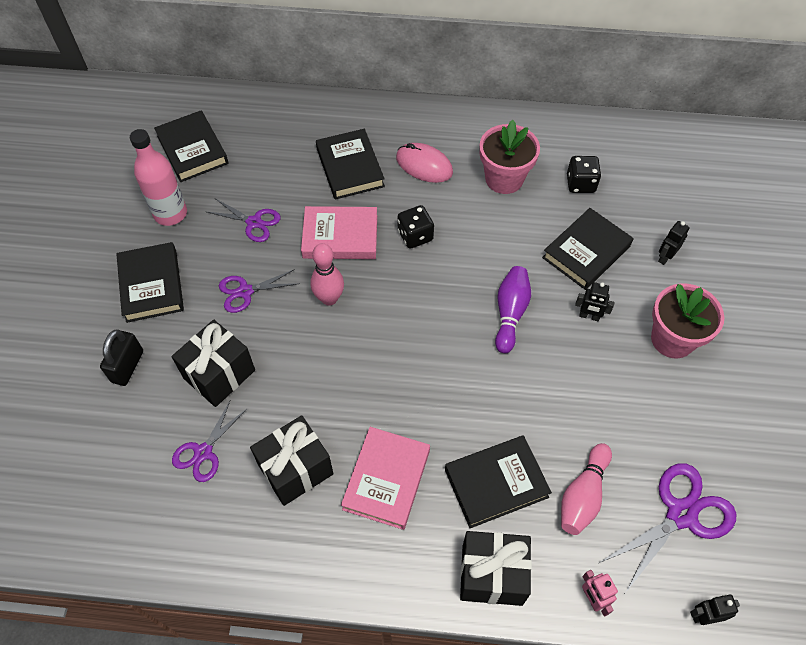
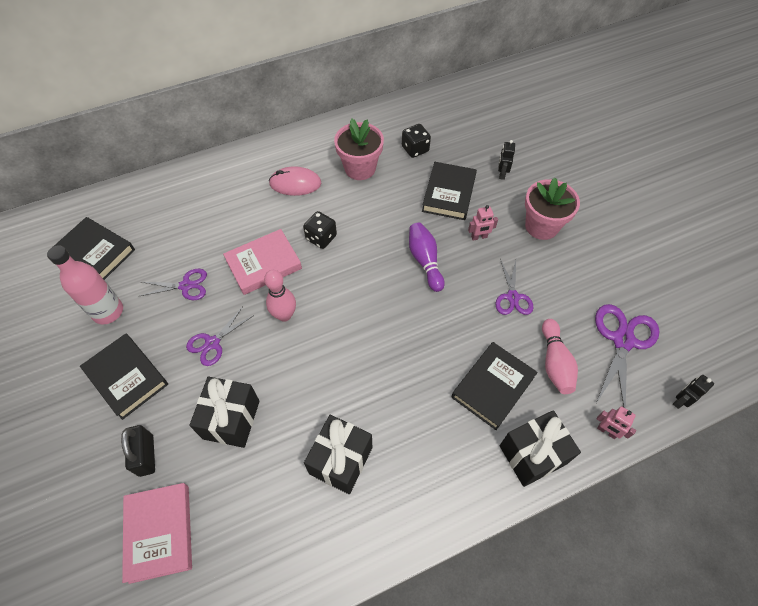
camera: 30 degrees left, 0 degrees up
purple scissors [172,401,247,482] -> purple scissors moved to [495,259,534,315]
black book [316,129,385,200] -> none
pink book [341,427,430,530] -> pink book moved to [122,483,192,584]
black robot [575,282,615,321] -> pink robot [468,205,498,241]

